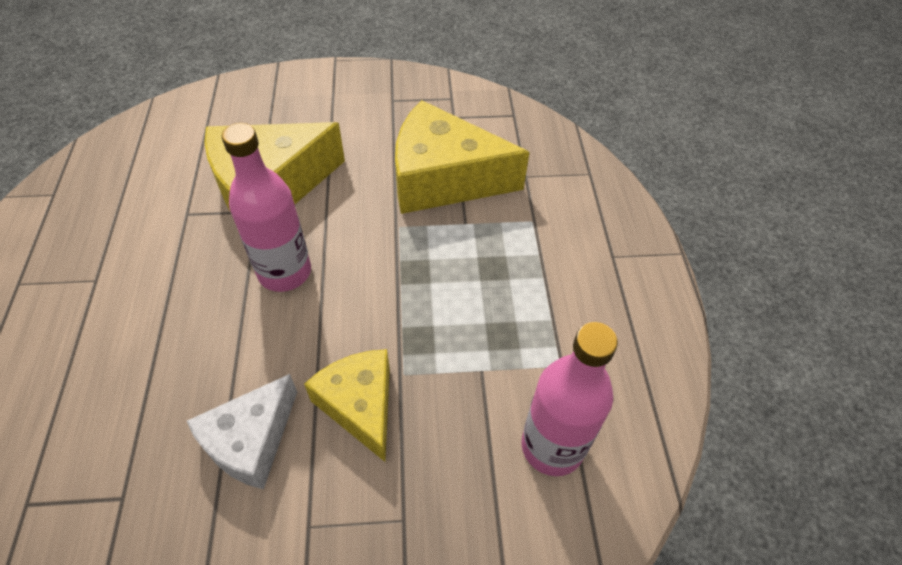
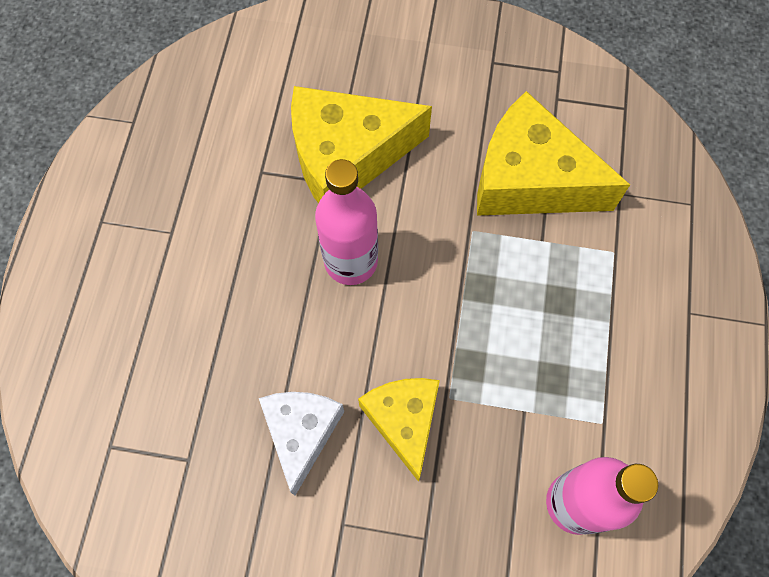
camera: 15 degrees right, 15 degrees up
white cheese [187,374,297,490] -> white cheese turned 135 degrees clockwise [259,392,344,496]

